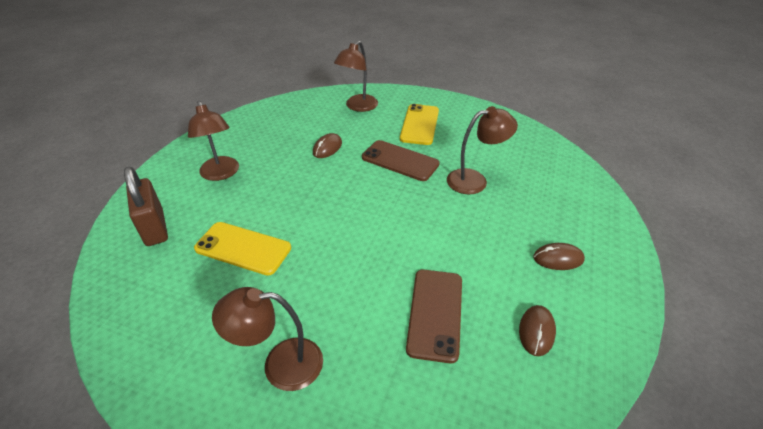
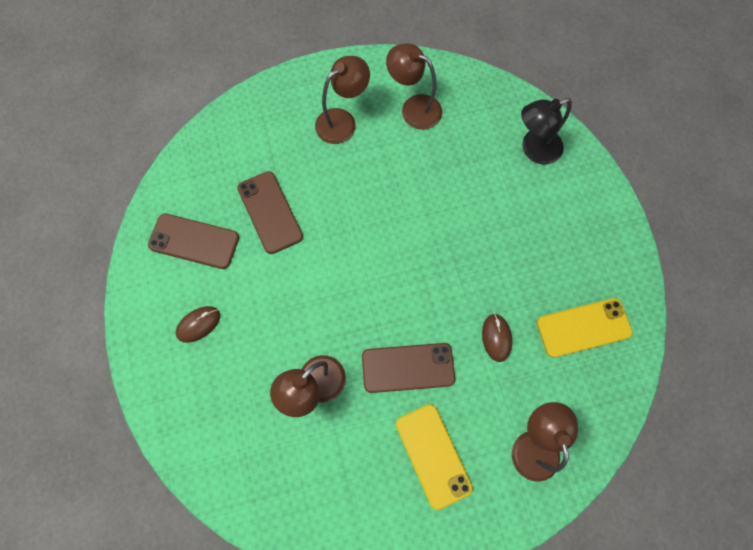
camera: 145 degrees right, 30 degrees up
brown padlock [124,167,168,246] -> black lamp [521,98,572,165]
brown lamp [188,101,239,181] -> brown lamp moved to [386,43,442,130]
yellow phone [194,222,291,275] -> yellow phone moved to [537,298,633,358]
brown mouse [519,305,556,356] -> brown phone [148,213,239,269]

